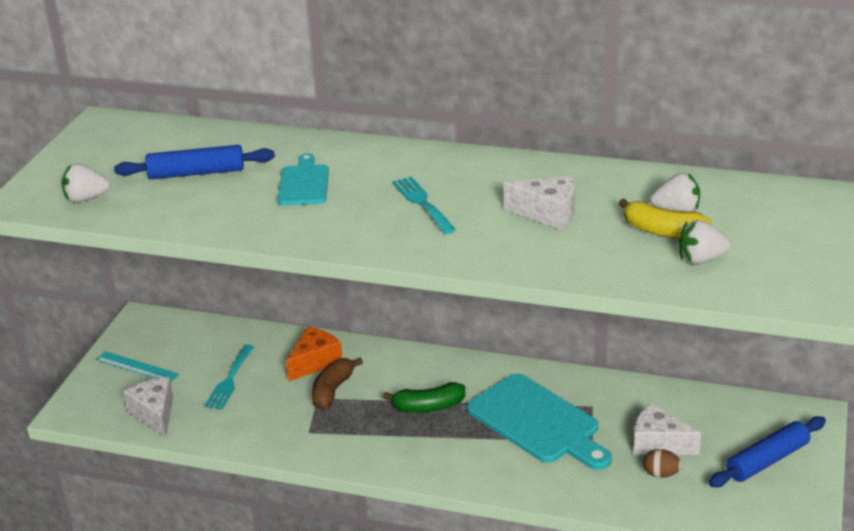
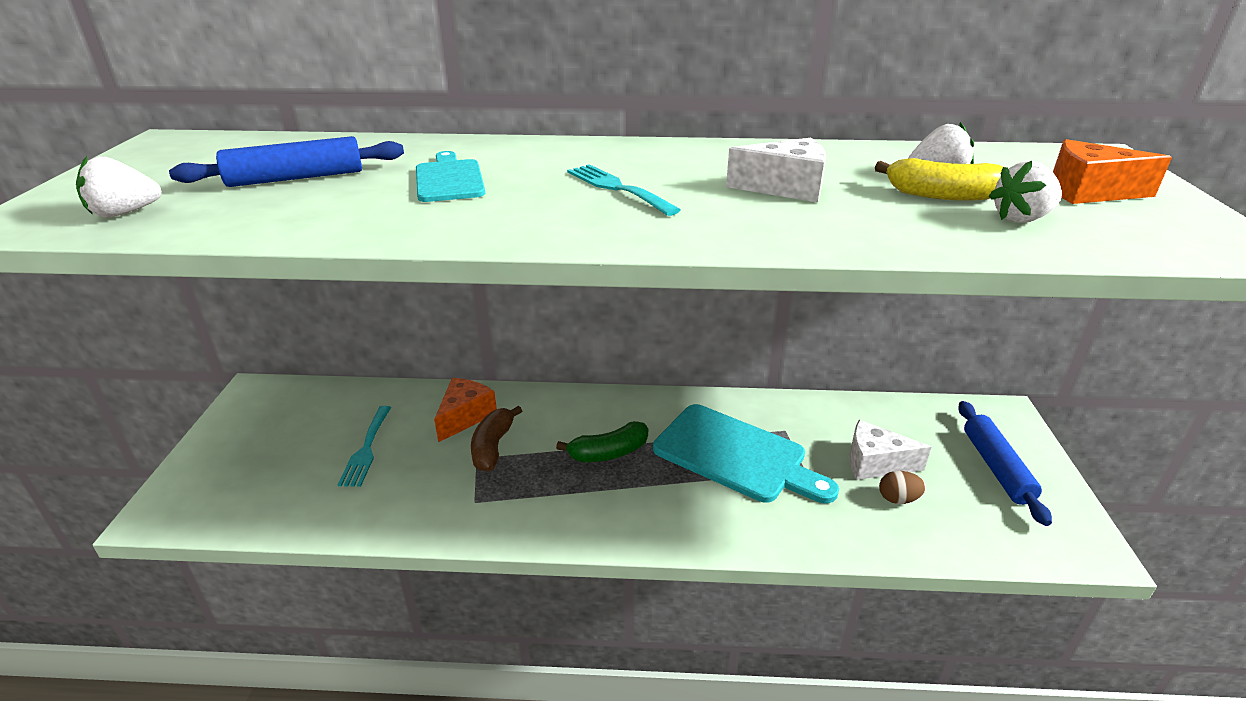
camera: 15 degrees left, 0 degrees up
turquoise ruler [96,351,179,382] -> none
white cheese [123,377,173,437] -> none
blue rolling pin [709,416,826,487] -> blue rolling pin turned 45 degrees counterclockwise [958,401,1052,526]
none -> orange cheese [1053,139,1172,204]

